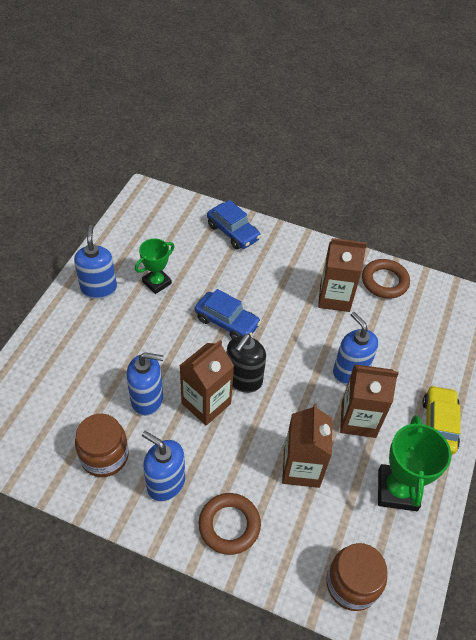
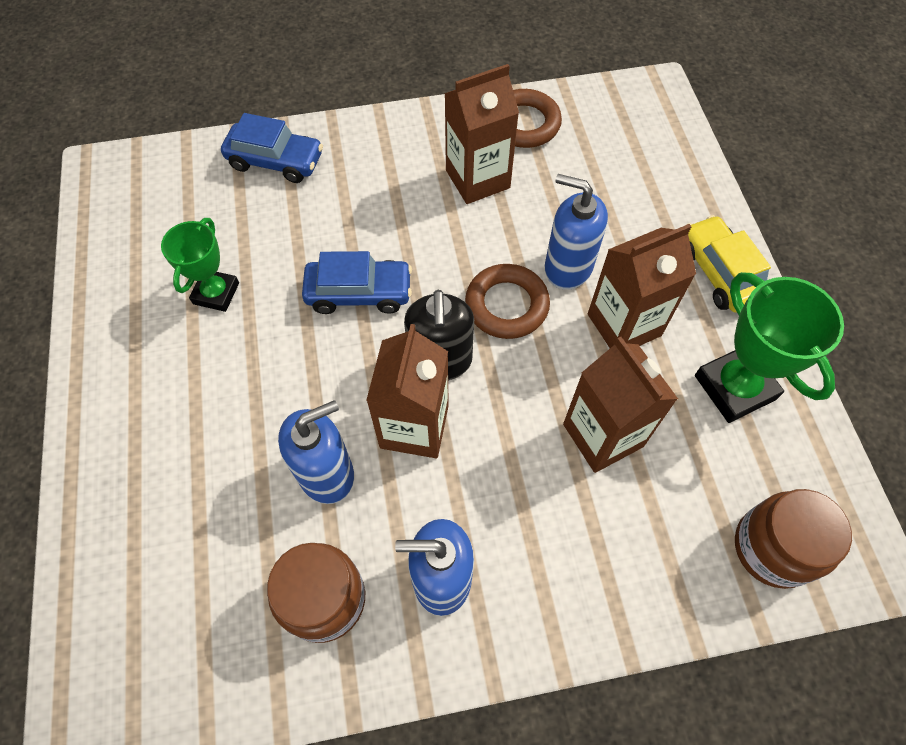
camera: 30 degrees left, 10 degrees up
blue soap dispenser [74,225,117,299] -> none
brown ring [199,493,261,555] -> brown ring moved to [465,264,550,339]

